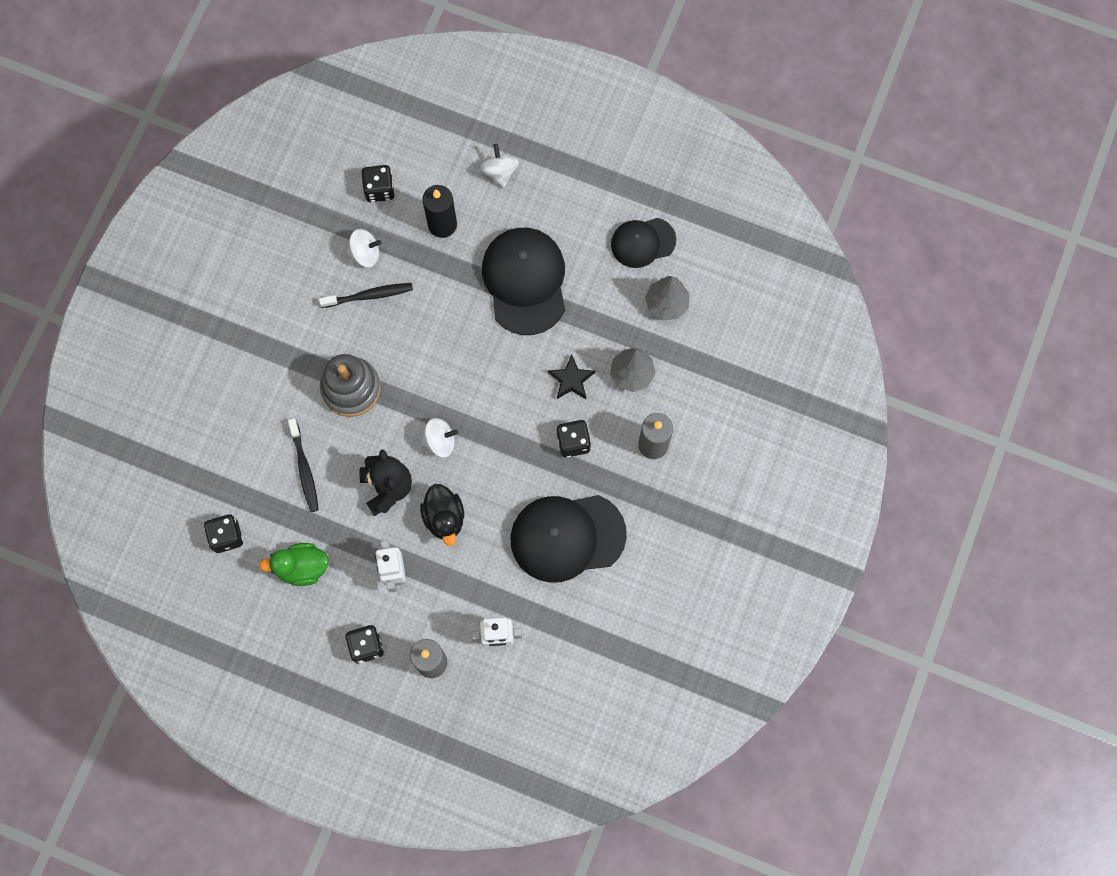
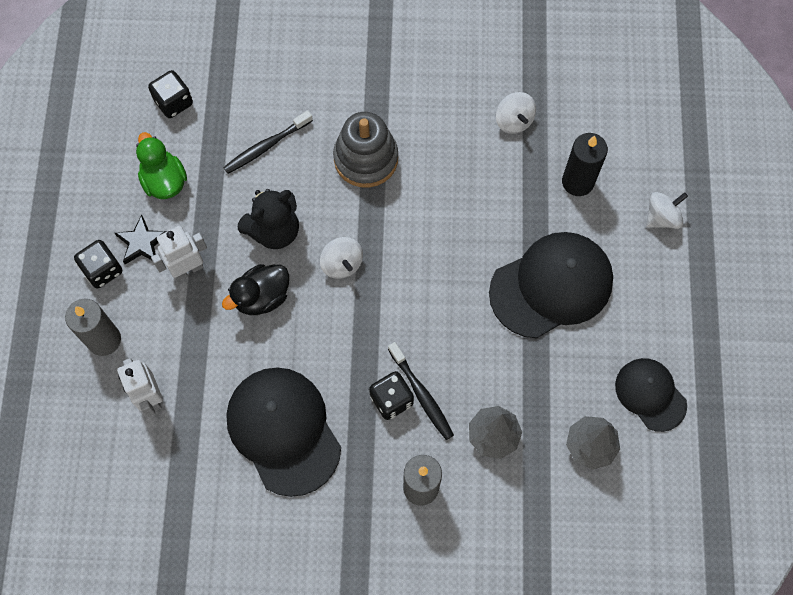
camera: 70 degrees right, 5 degrees down
black toothbrush [319,283,413,308] -> black toothbrush moved to [388,342,454,440]
black dice [361,165,395,202] -> none
black star [548,354,595,399] -> black star moved to [115,215,167,264]

